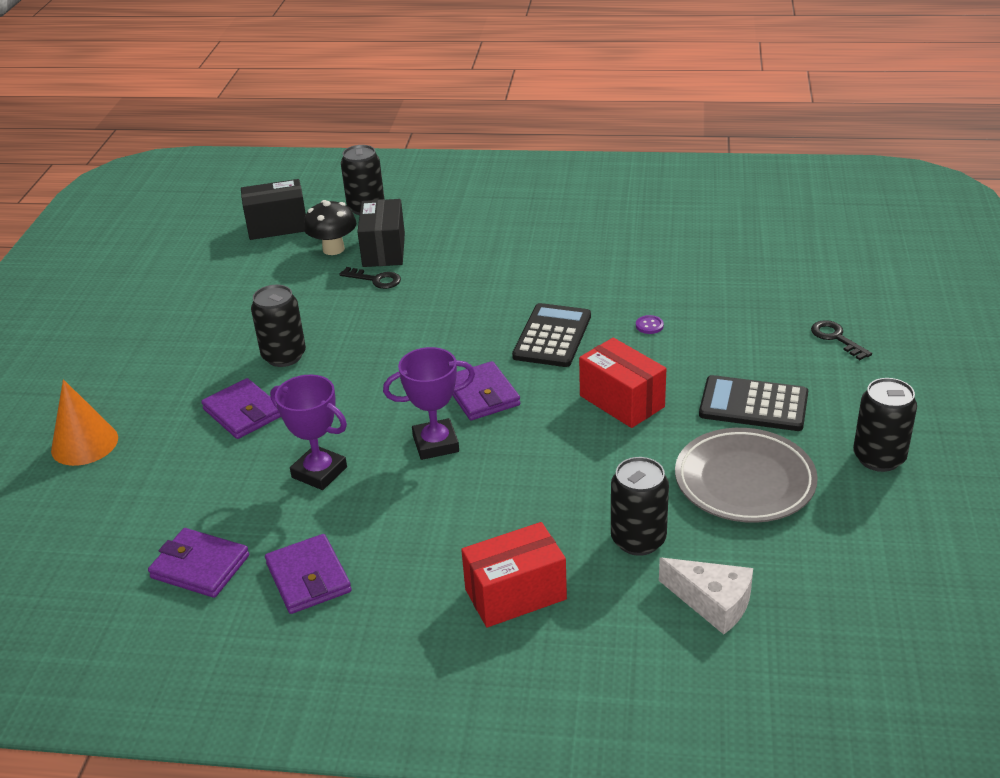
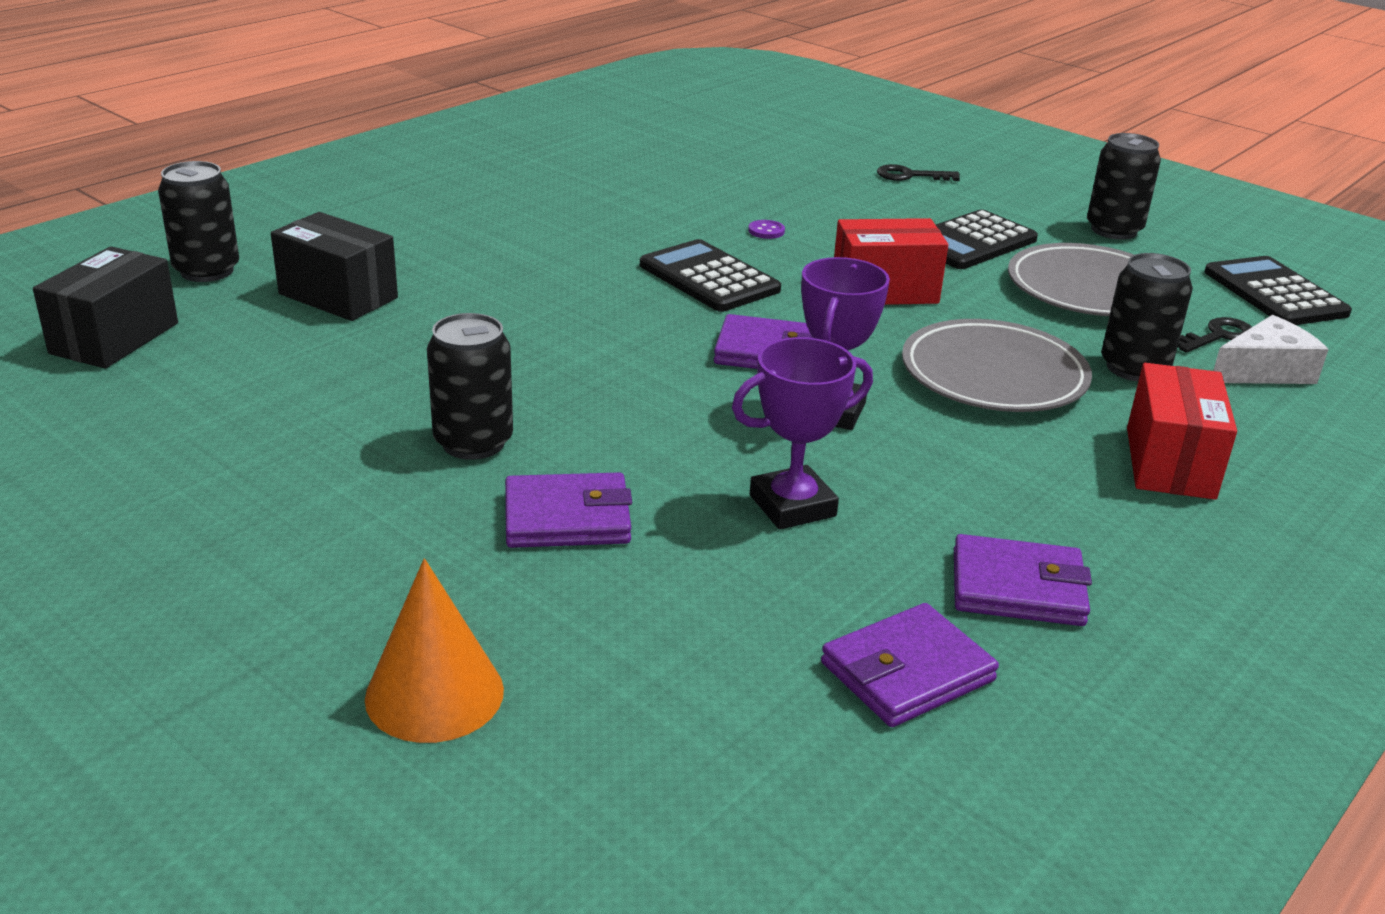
camera: 60 degrees left, 5 degrees down
black mushroom [304,200,356,255] -> none
black key [340,267,401,289] -> black key moved to [1178,317,1252,353]
none -> grey plate [902,319,1092,412]
none -> black calculator [1204,256,1352,325]

